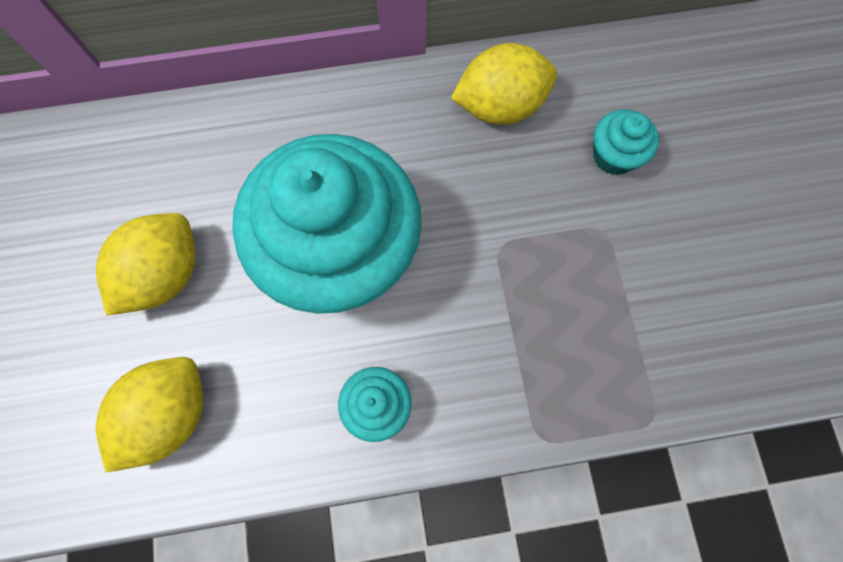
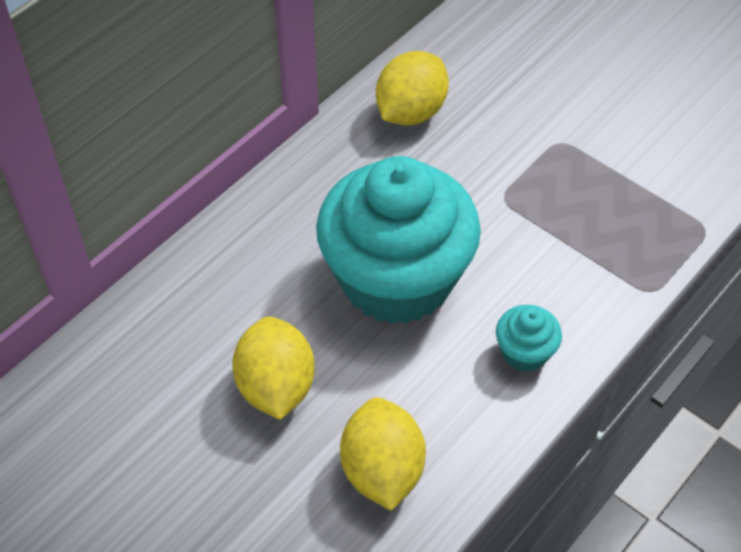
camera: 40 degrees left, 20 degrees down
turquoise cupcake [593,109,659,175] -> none

